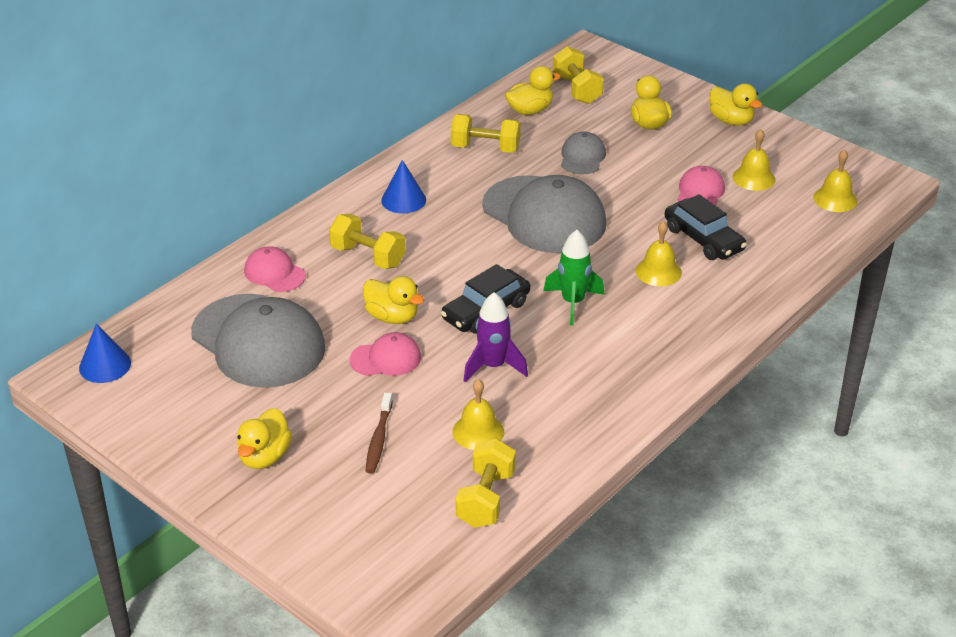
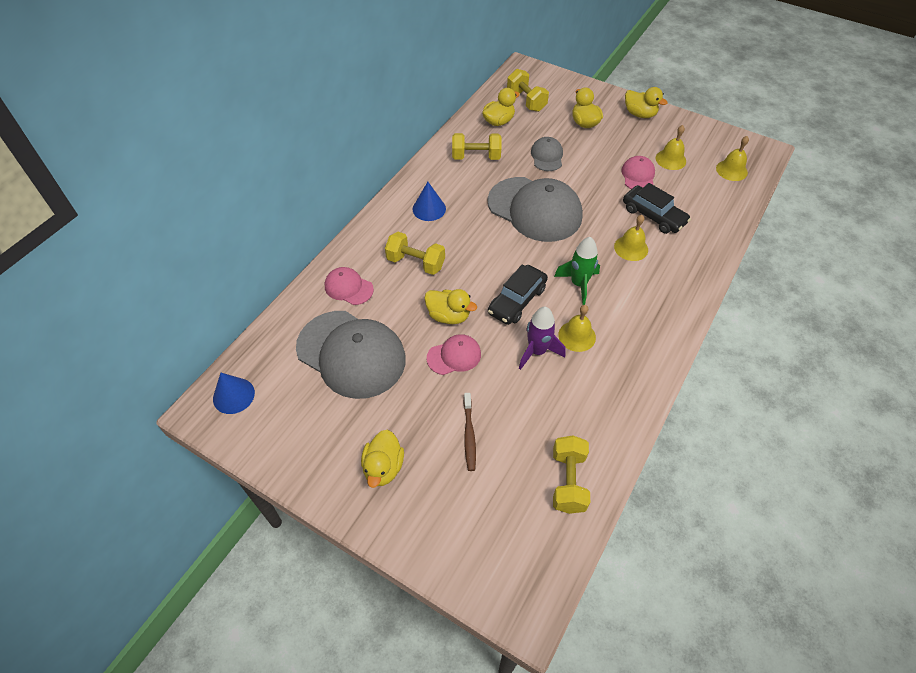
camera: 10 degrees left, 15 degrees up
yellow bell [453,379,504,450] -> yellow bell moved to [558,305,596,352]

